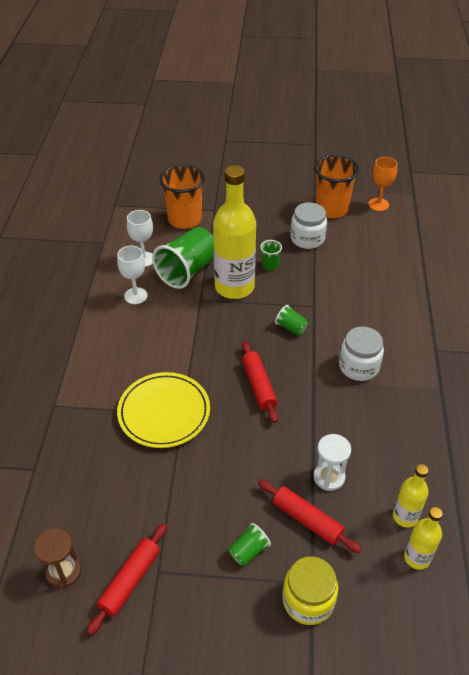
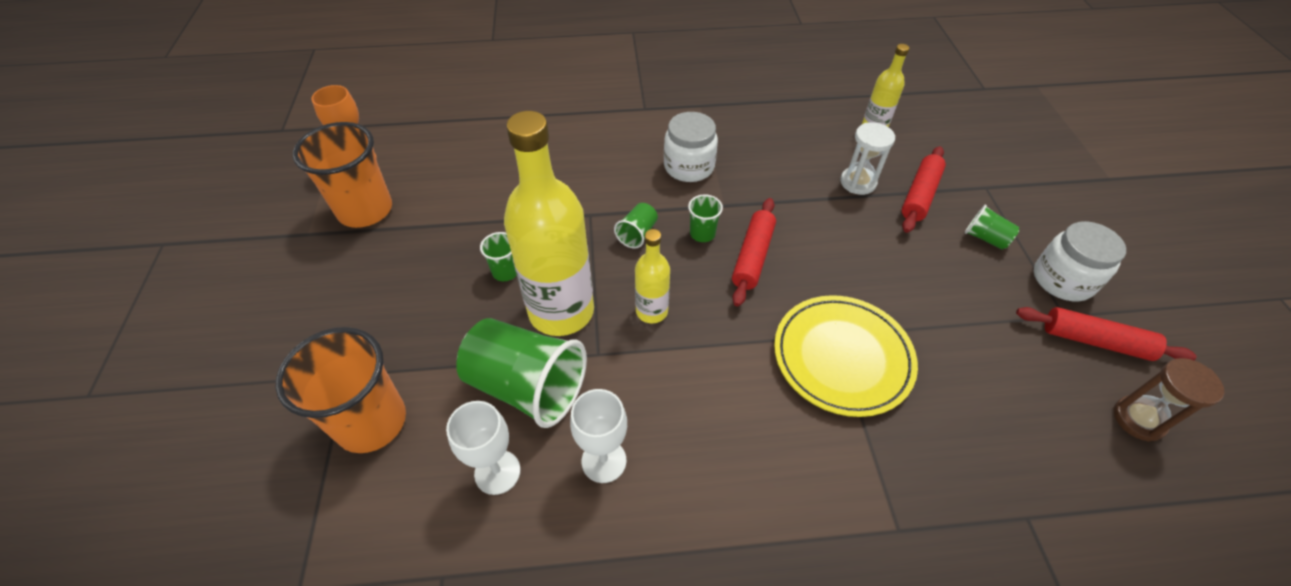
camera: 100 degrees left, 5 degrees up
red rolling pin [242,341,278,423] -> red rolling pin turned 45 degrees counterclockwise [732,198,776,307]
yellow jar [282,556,338,625] -> none
white jar [290,202,327,249] -> white jar moved to [1034,221,1126,301]
yellow bottle [404,507,443,570] -> yellow bottle moved to [635,229,670,323]
none -> green cup [688,194,723,242]

